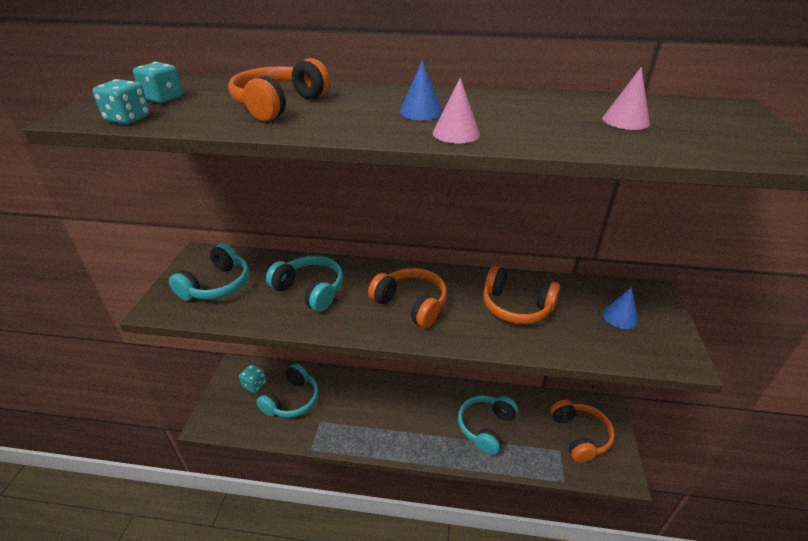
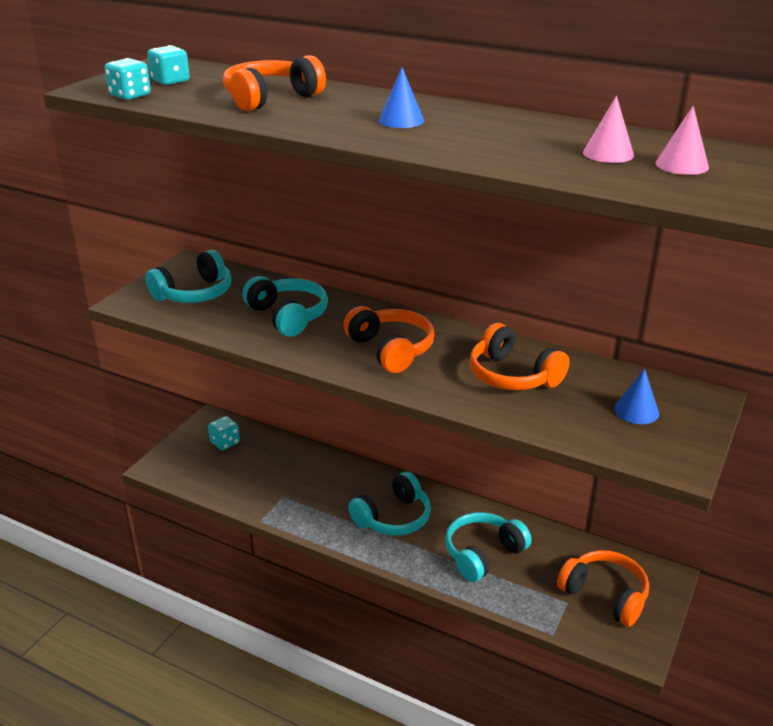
camera: 20 degrees right, 5 degrees down
turquoise headphones [256,363,319,418] -> turquoise headphones moved to [348,472,431,536]
pink cone [433,77,480,144] -> pink cone moved to [655,106,709,175]
orange headphones [550,400,615,463] -> orange headphones turned 60 degrees counterclockwise [557,550,649,627]

